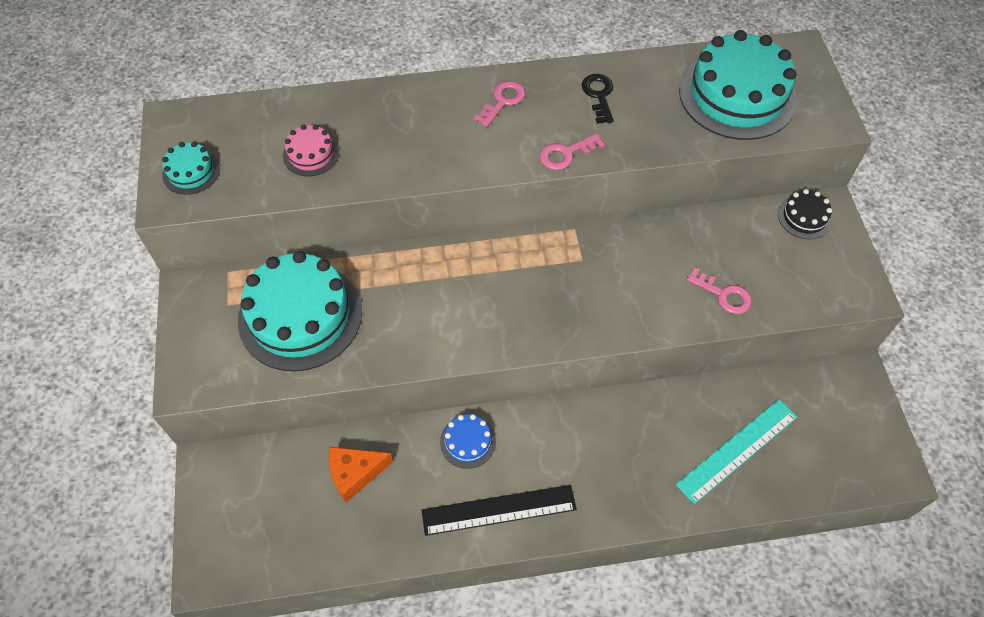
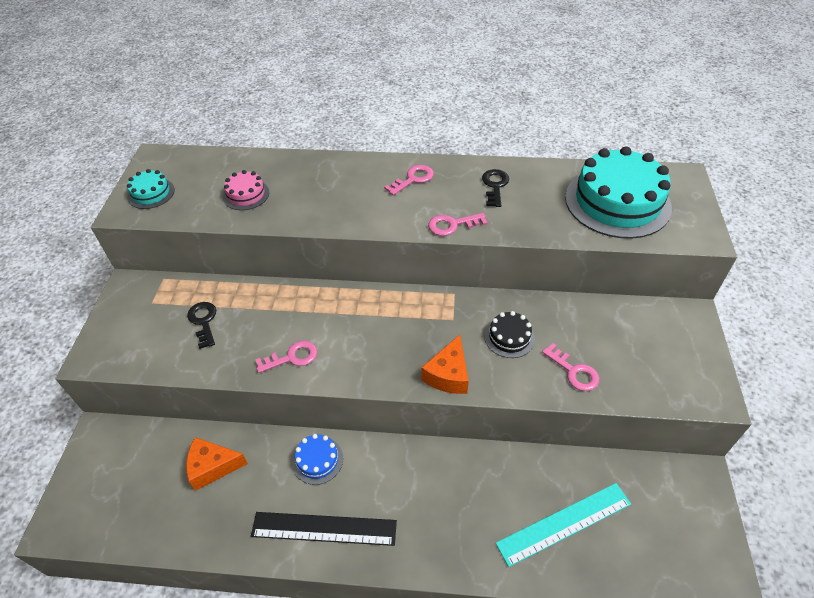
camera: 15 degrees right, 10 degrees down
turquoise cake [238,251,362,371] -> black key [187,302,216,349]
black cake [778,189,832,239] -> black cake moved to [485,311,535,358]
none -> pink key [255,341,317,373]
none -> orange cheese [422,335,469,394]

